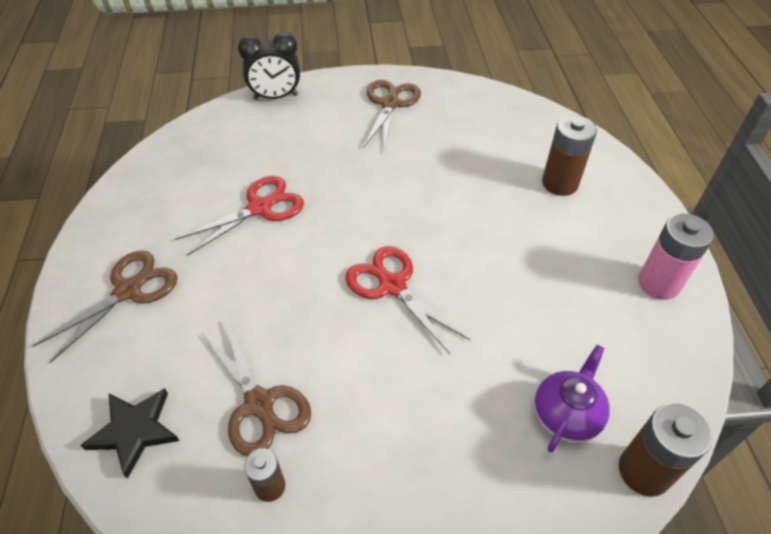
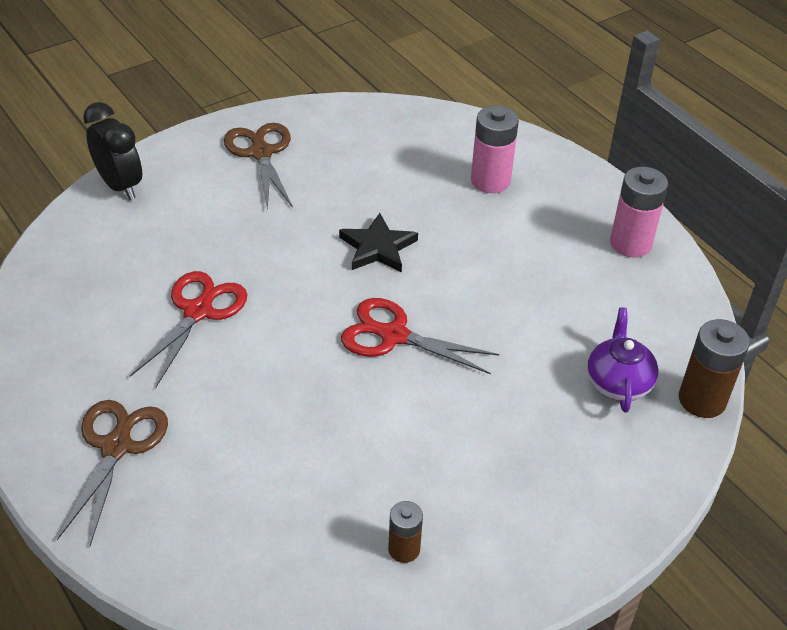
camera: 30 degrees left, 5 degrees down
black star [80,388,179,479] -> black star moved to [339,213,418,272]
brown scissors [201,321,311,456] -> none
black clock [238,32,300,100] -> black clock turned 90 degrees counterclockwise [83,102,142,200]
brown battery [542,115,597,196] -> pink battery [471,106,519,193]

